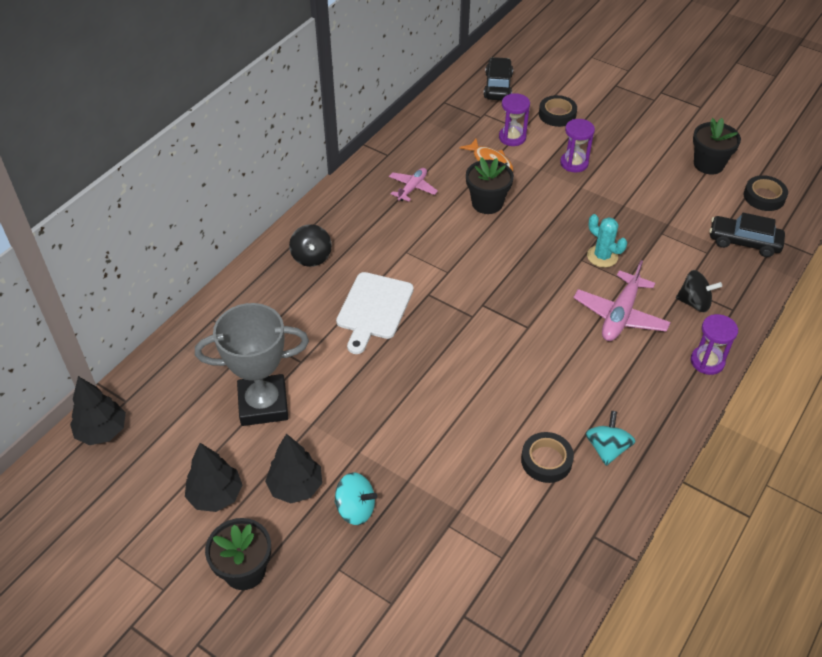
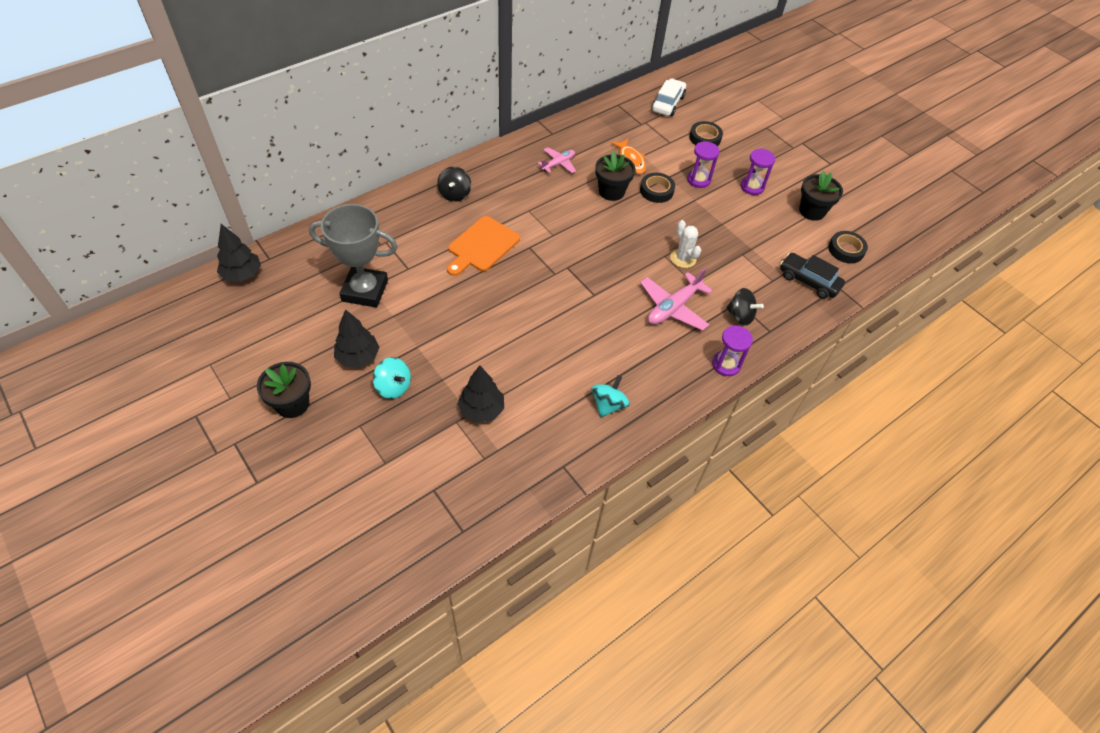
camera: 15 degrees right, 5 degrees up
black tree [185,443,243,512] -> black tree moved to [458,365,504,423]
white cutting board [336,272,414,354] -> orange cutting board [447,216,520,276]
black car [484,57,513,100] -> white car [652,79,686,116]
purple hourglass [499,93,530,146] -> purple hourglass moved to [741,148,775,195]
black tape [521,432,574,483] -> black tape moved to [640,173,675,203]
turquoise cactus [587,214,627,268] -> white cactus [670,220,701,268]

